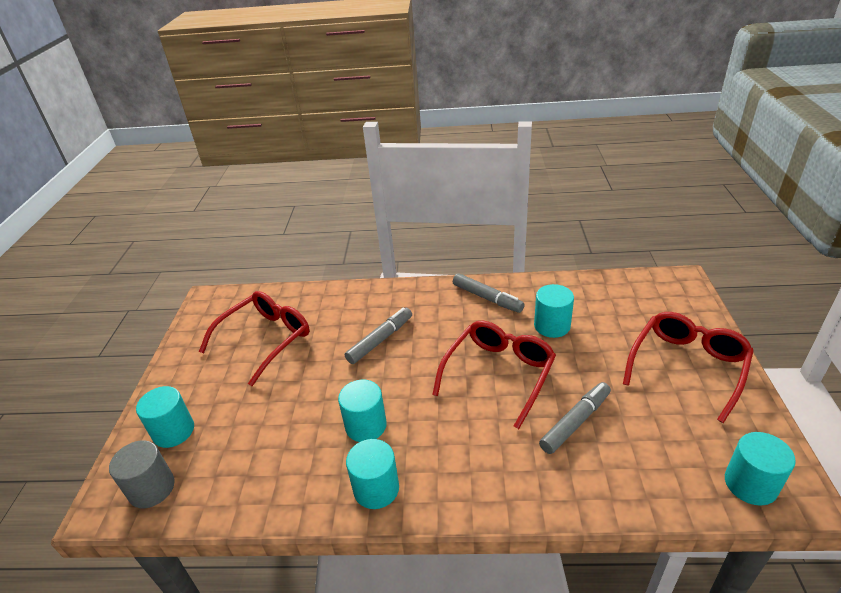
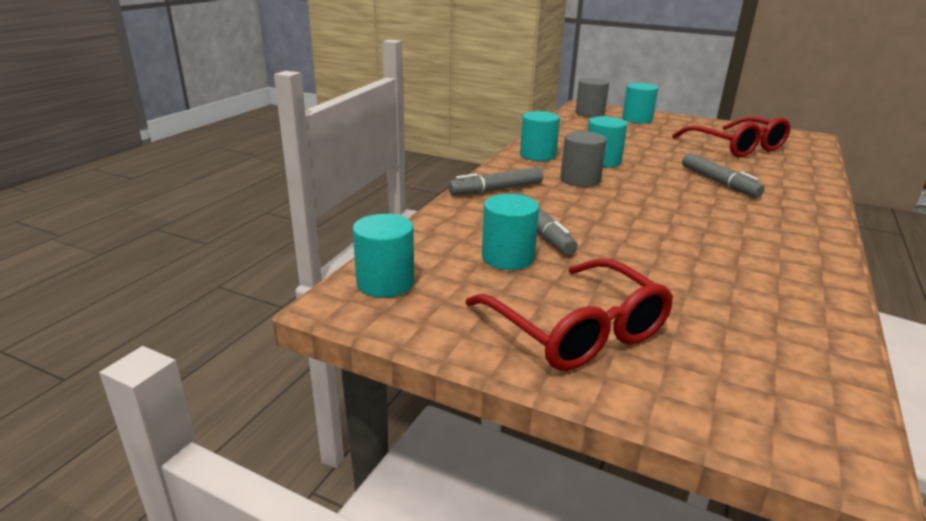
camera: 110 degrees right, 10 degrees down
red glasses [432,321,556,429] -> none
grey marker [453,273,525,313] -> grey marker moved to [448,167,543,196]
turquoise cylinder [534,284,574,338] -> turquoise cylinder moved to [482,194,539,270]
none -> grey cylinder [560,131,607,187]

